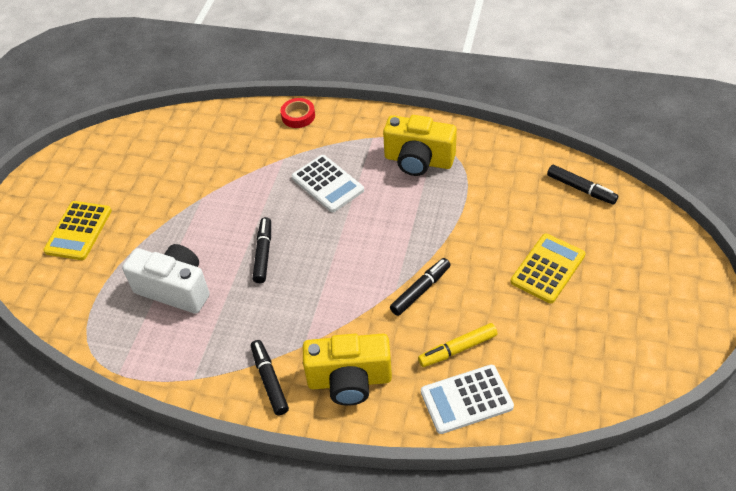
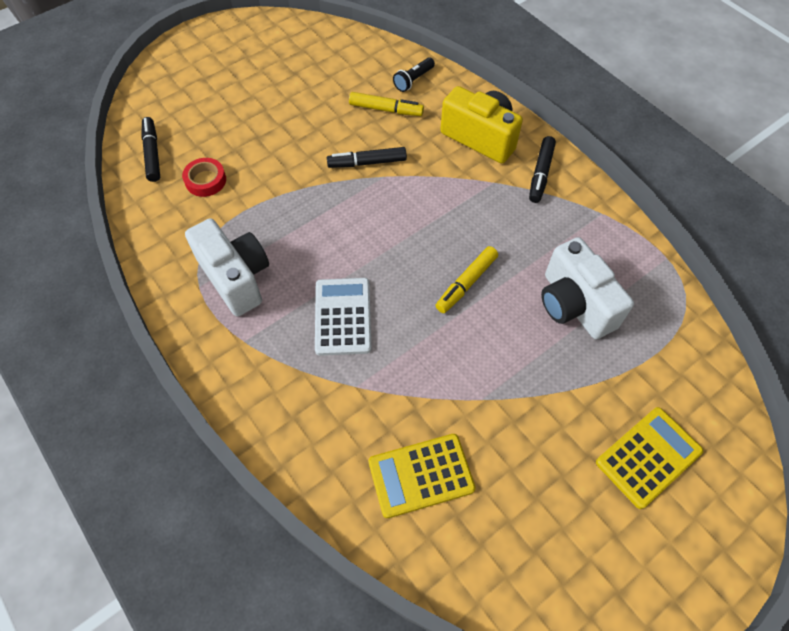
camera: 145 degrees left, 10 degrees up
black marker [253,217,271,283] -> yellow marker [435,246,498,313]
red tape [280,98,315,128] -> red tape moved to [182,158,226,197]
yellow camera [383,115,457,176] -> white camera [185,218,269,316]
white calculator [421,365,514,434] -> black flashlight [393,57,435,92]
yellow calculator [511,234,586,303] -> yellow calculator moved to [368,434,476,518]

